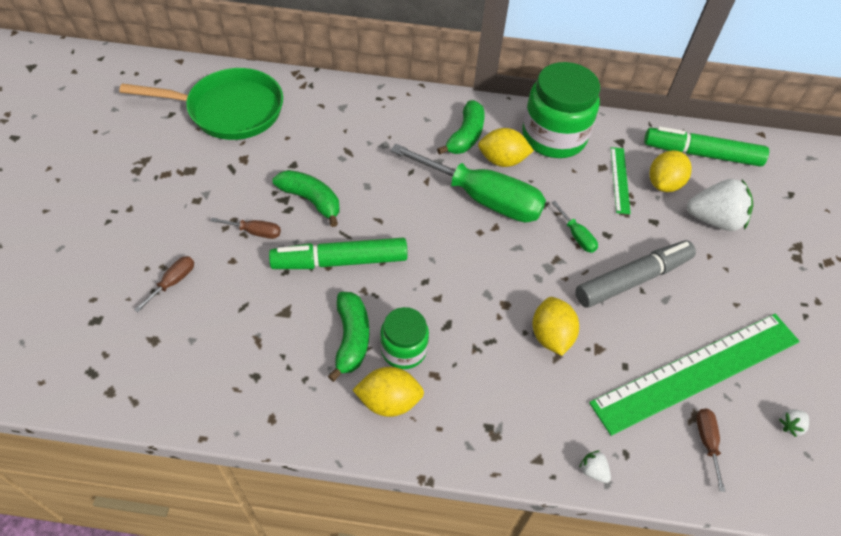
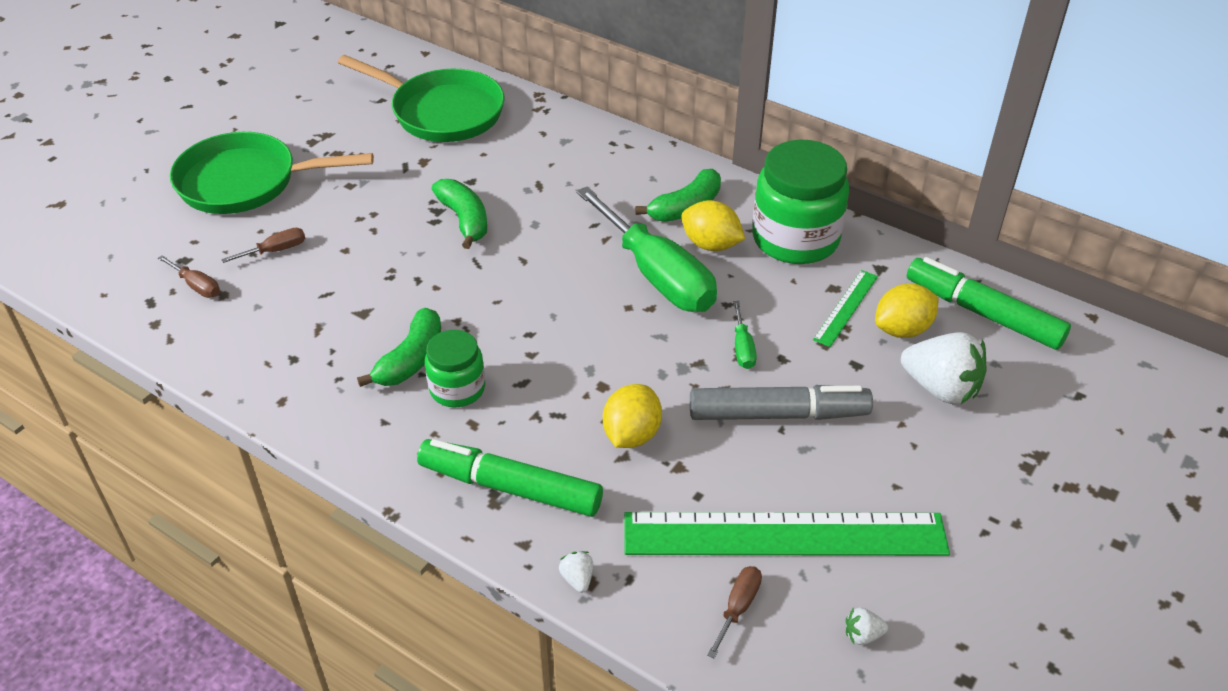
camera: 30 degrees right, 10 degrees down
brown screwdriver [211,218,281,239] -> brown screwdriver moved to [158,255,220,298]
green marker [269,238,408,269] -> green marker moved to [417,439,603,517]
yellow lemon [353,367,424,417] -> none
none -> green pan [170,132,374,214]

